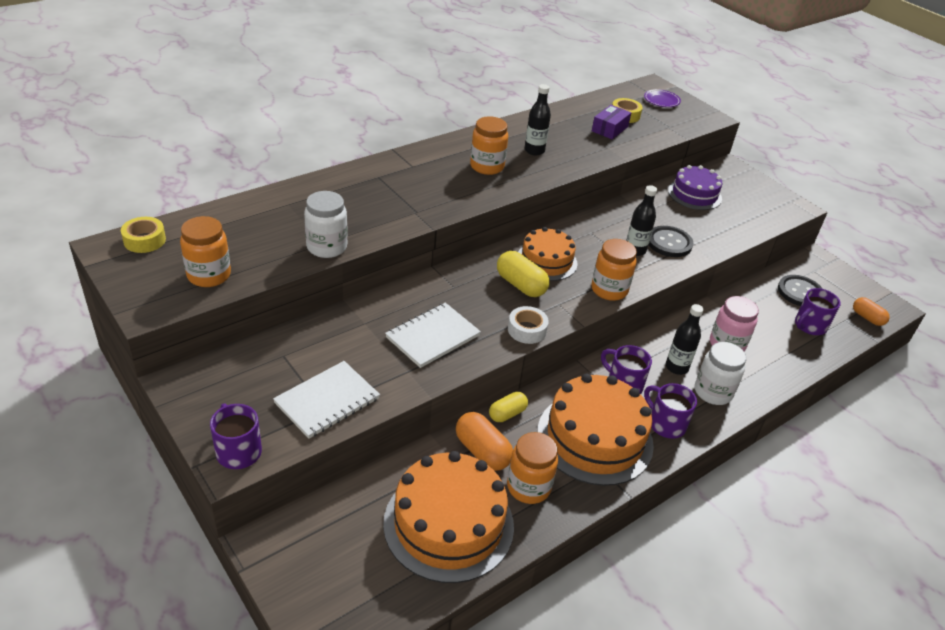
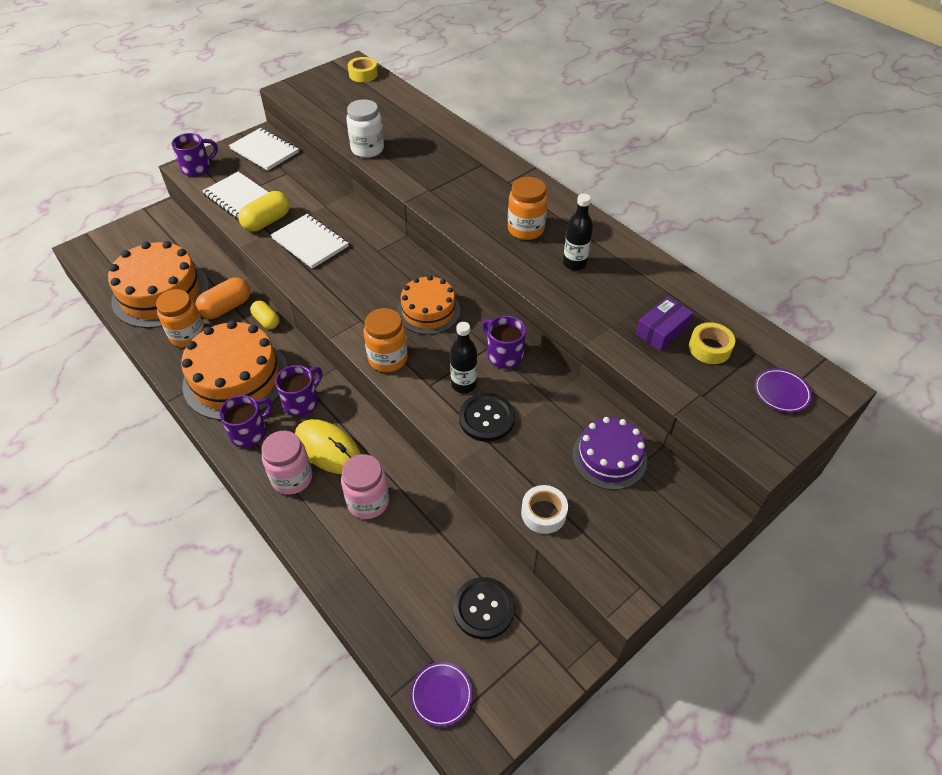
camera: 90 degrees right, 10 degrees up
orange jar [180,216,231,287] -> none
yellow capsule [497,251,549,297] -> yellow capsule moved to [238,191,290,231]
white tape [508,306,549,344] -> white tape moved to [521,485,568,534]
purple box [592,105,631,139] -> purple box turned 75 degrees counterclockwise [636,297,693,351]
black bottle [666,304,704,375] -> yellow mouse [295,419,361,474]
white jar [695,342,746,405] -> pink jar [261,431,312,495]
purple mug [795,288,841,335] -> purple mug moved to [482,316,526,369]
orange capsule [853,297,890,326] -> purple plate [410,662,473,727]
none -> white notebook [229,128,299,171]

